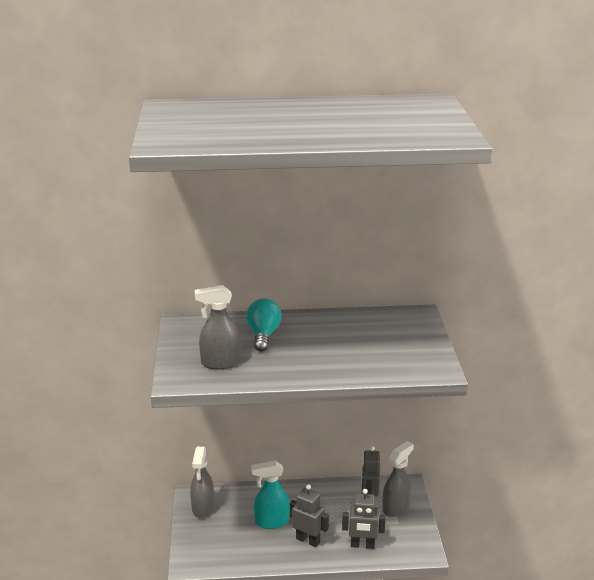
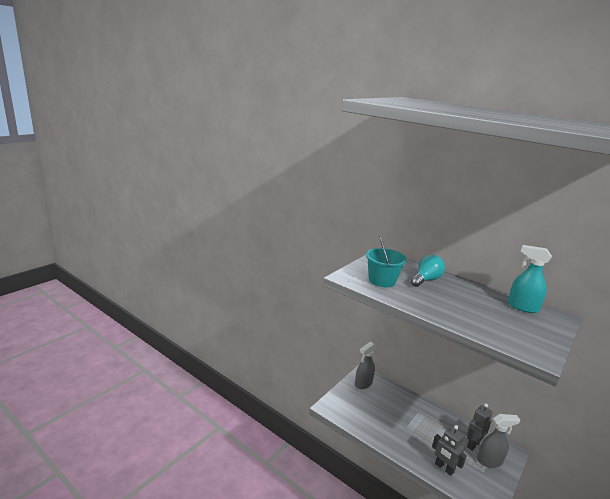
camera: 40 degrees right, 5 degrees down
grey spray bottle [195,285,241,369] -> turquoise bucket [366,236,407,287]
turquoise spray bottle [251,461,290,529] -> turquoise spray bottle moved to [508,245,552,313]
grey robot [290,484,329,547] -> none

